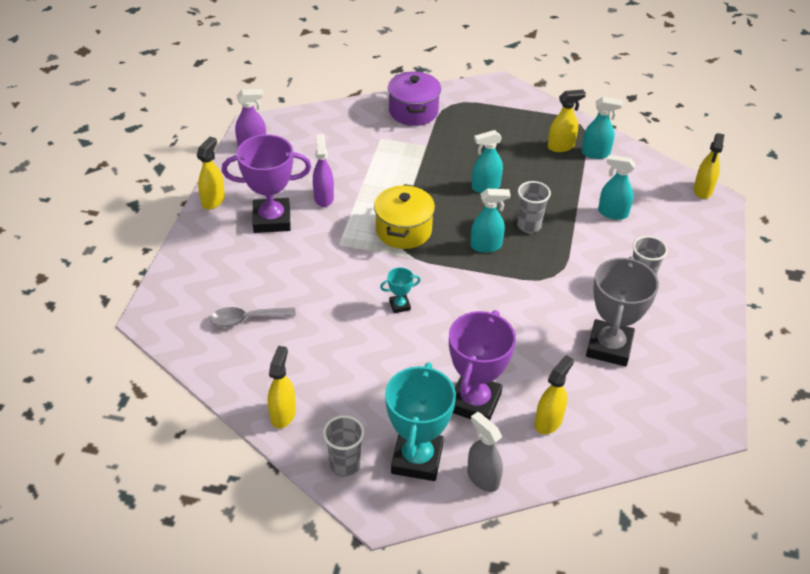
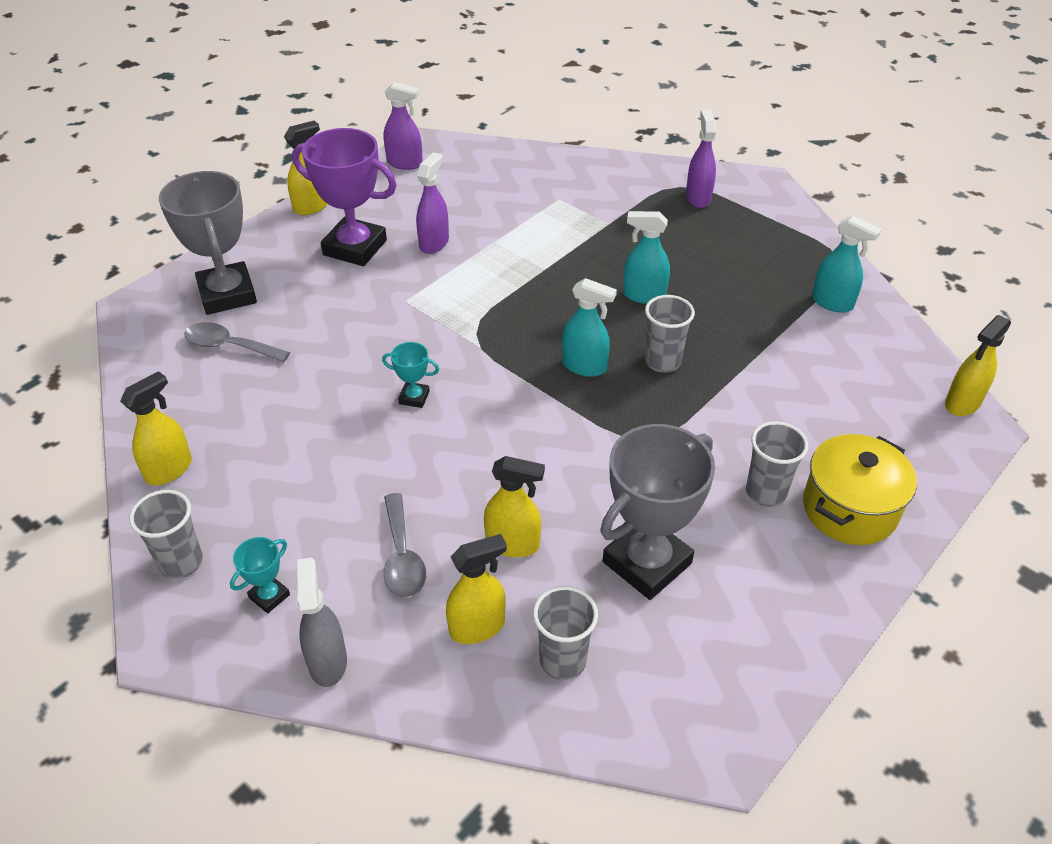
camera: 30 degrees right, 0 degrees up
yellow pot [374,184,435,249] -> yellow pot moved to [803,434,917,545]
turquoise trophy [385,363,456,481] -> turquoise trophy [230,537,290,614], size x0.45
purple pot [388,72,441,126] -> none
purple trophy [449,310,516,420] -> grey spoon [384,493,426,598]
yellow spray bottle [548,90,586,152] -> yellow spray bottle moved to [484,456,545,557]
turquoise spray bottle [598,155,635,220] -> none
none -> grey trophy [159,171,257,315]
none -> grey cup [533,586,598,680]
none -> purple spray bottle [686,110,716,208]

